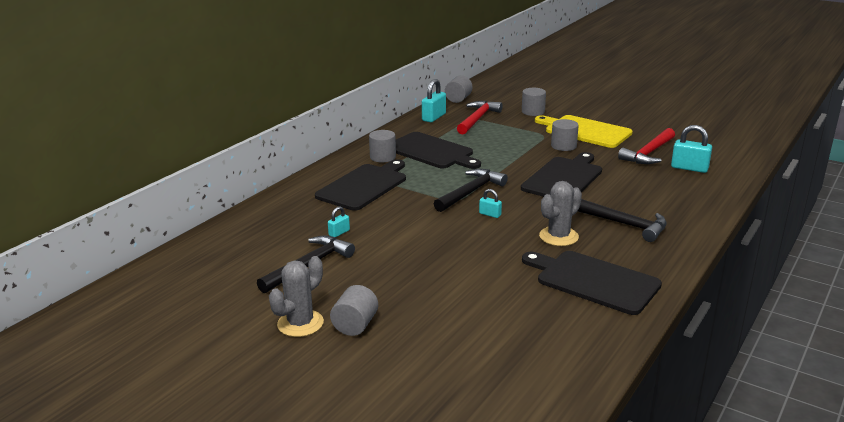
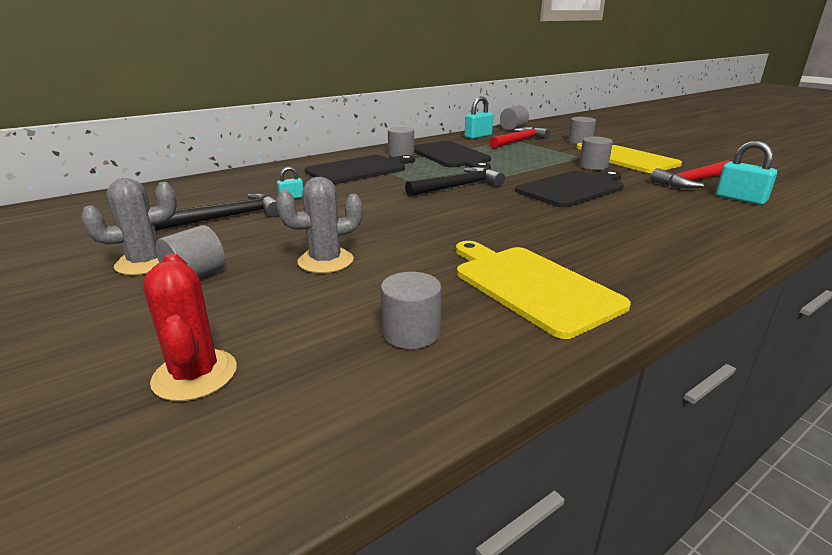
camera: 20 degrees right, 0 degrees up
turquoise padlock [479,189,502,218] -> none
black cutting board [522,251,662,315] -> yellow cutting board [456,241,631,339]
grey cactus [539,181,582,246] -> grey cactus moved to [276,177,363,273]
black hammer [577,199,667,242] -> none
none -> red cactus [143,253,237,401]
none -> grey cylinder [381,272,441,349]

